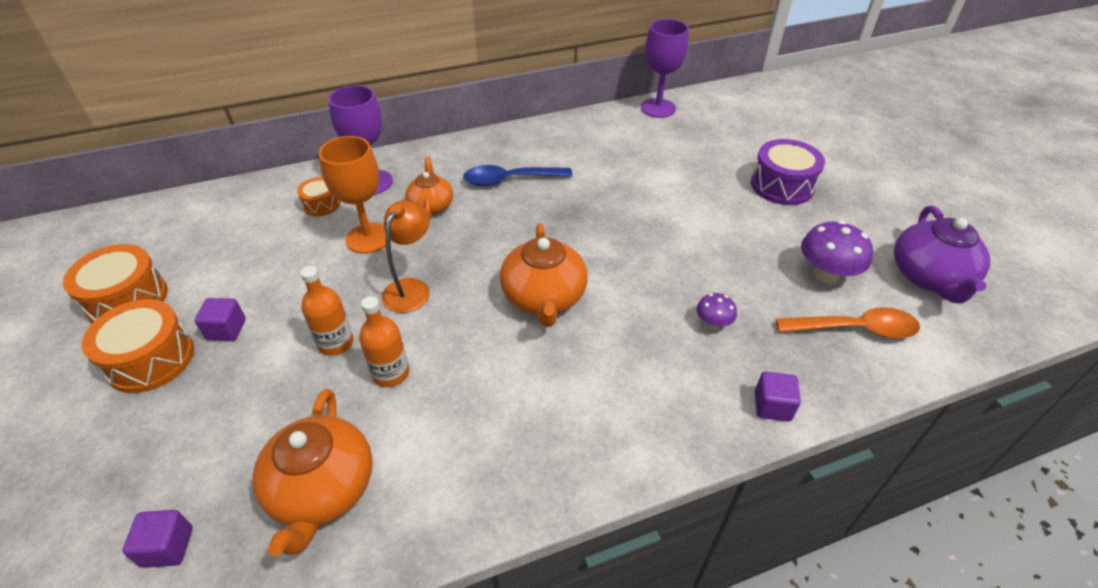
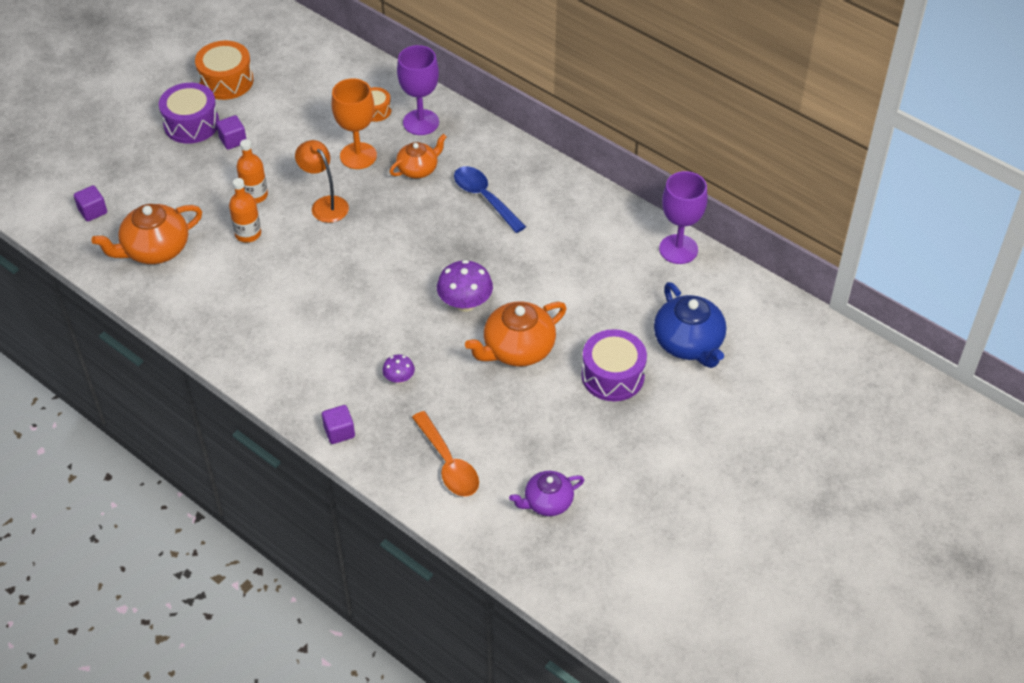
camera: 60 degrees right, 5 degrees up
orange drum [82,299,194,393] -> purple drum [159,83,219,144]
orange lamp [382,200,430,313] -> orange lamp turned 120 degrees counterclockwise [295,140,349,223]
orange teapot [500,223,587,327] -> orange teapot moved to [465,302,567,367]
purple mushroom [801,221,873,283] -> purple mushroom moved to [437,260,493,312]
purple teapot [894,205,990,304] -> purple teapot [509,471,584,516], size x0.63
none -> blue teapot [654,282,726,368]

